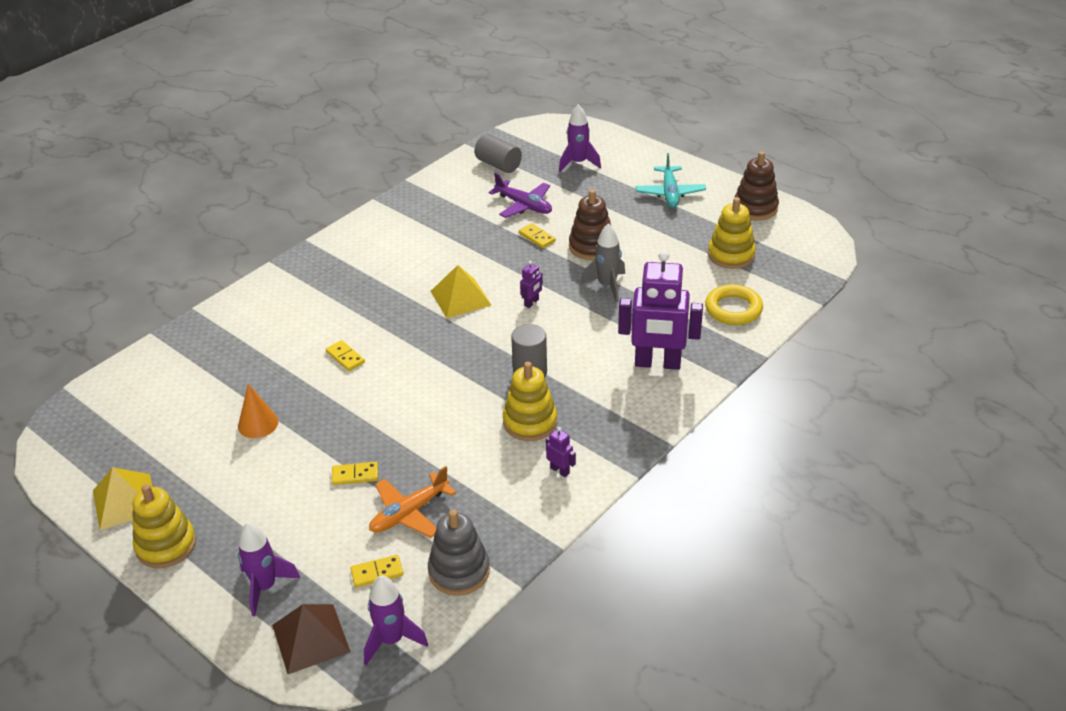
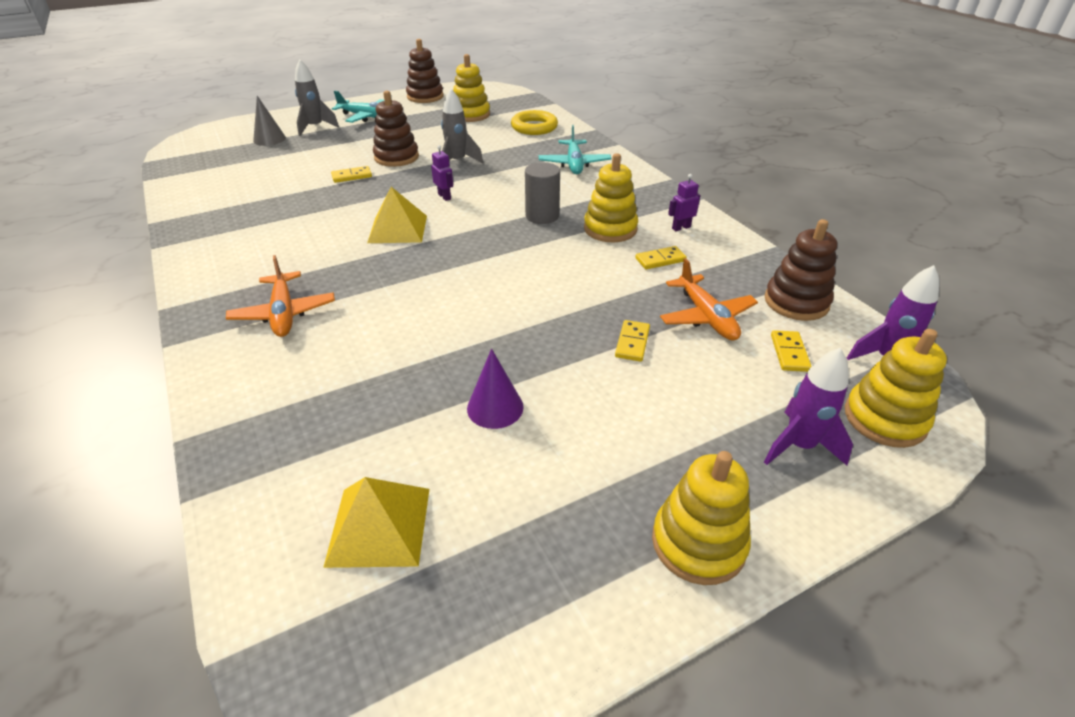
camera: 70 degrees left, 0 degrees up
yellow pyramid [93,467,153,530] -> yellow pyramid moved to [323,477,429,568]
orange cone [238,384,278,438] -> purple cone [467,349,524,429]
brown pyramid [272,604,350,674] -> yellow stacking toy [845,329,947,448]
yellow domino [326,340,365,371] -> yellow domino moved to [635,246,687,269]
grey stacking toy [428,510,490,596] -> brown stacking toy [765,219,837,321]
grey cylinder [475,134,522,173] -> none
purple plane [488,173,552,218] -> none
purple rocket [559,104,601,172] -> grey cone [253,96,286,146]
purple robot [618,251,703,370] -> turquoise plane [539,125,612,174]
none -> orange plane [226,255,335,337]
none -> grey rocket [295,59,339,136]

